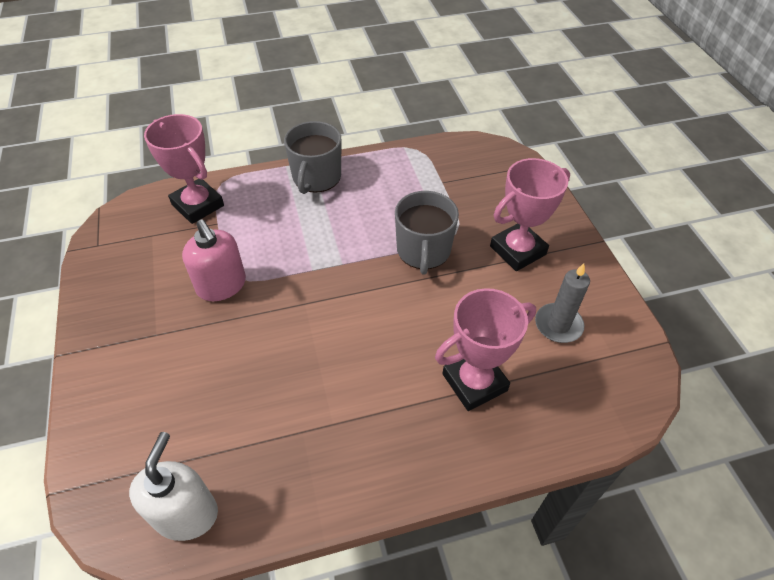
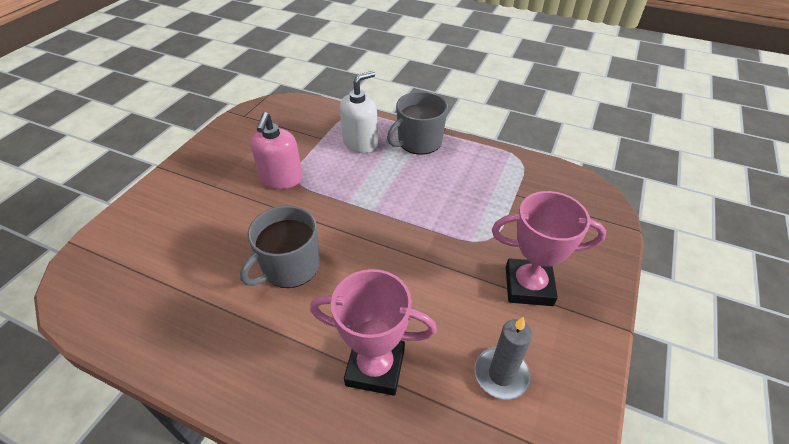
camera: 40 degrees right, 5 degrees down
white soap dispenser [129,432,218,541] -> white soap dispenser moved to [340,71,378,153]
pink trophy [144,114,224,224] -> none
grey mug [395,191,459,275] -> grey mug moved to [240,206,320,288]

